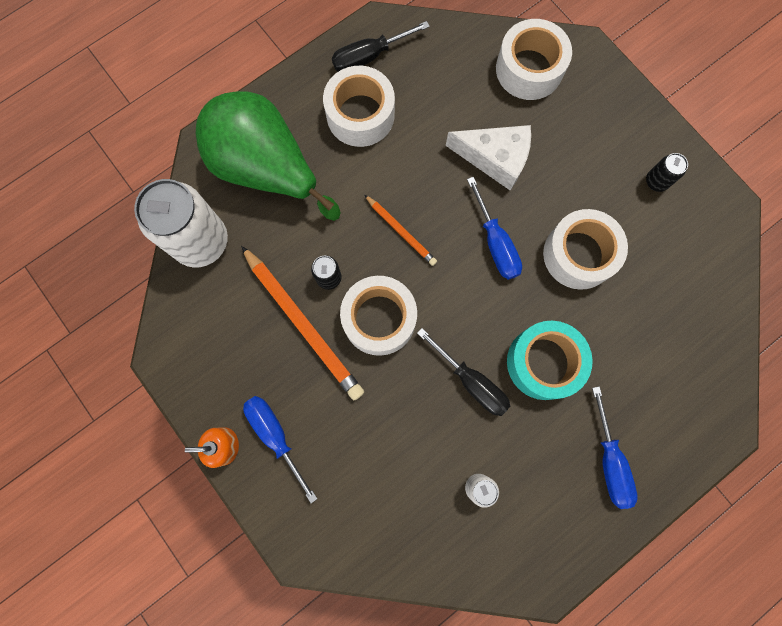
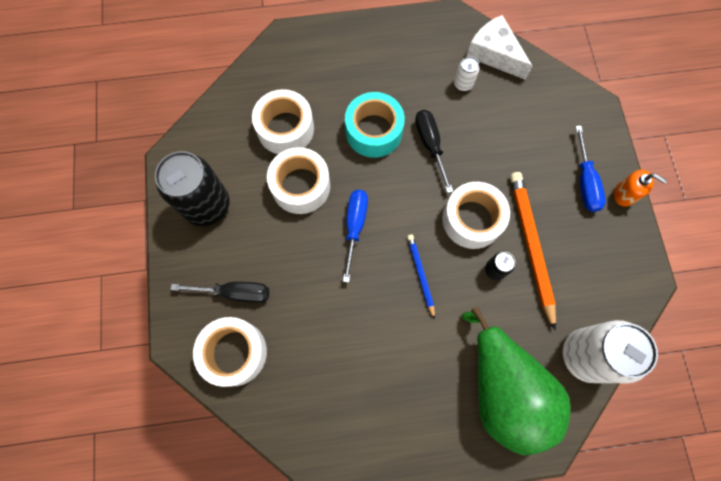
camera: 150 degrees left, 5 degrees down
white tape [323,66,395,147] -> white tape moved to [252,89,314,154]
black screwdriver [332,21,430,72] -> black screwdriver moved to [170,282,269,303]
orange pencil [365,195,437,266] -> blue pencil [407,235,435,319]
white cheese [446,125,531,191] -> white cheese moved to [466,15,533,80]
blue screwdriver [592,386,637,509] -> none
black can [646,153,688,192] -> black can [155,151,229,226], size x2.29

